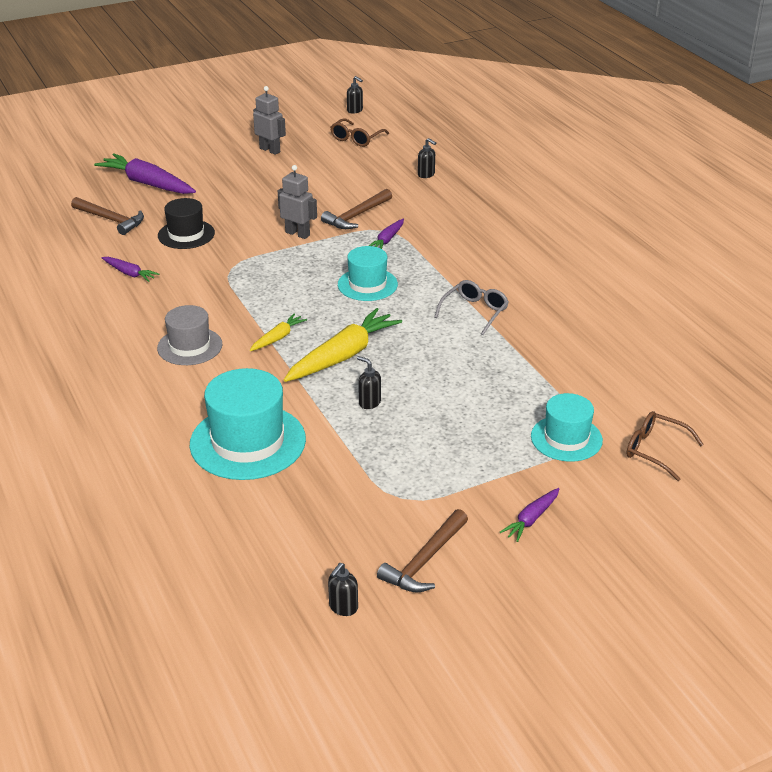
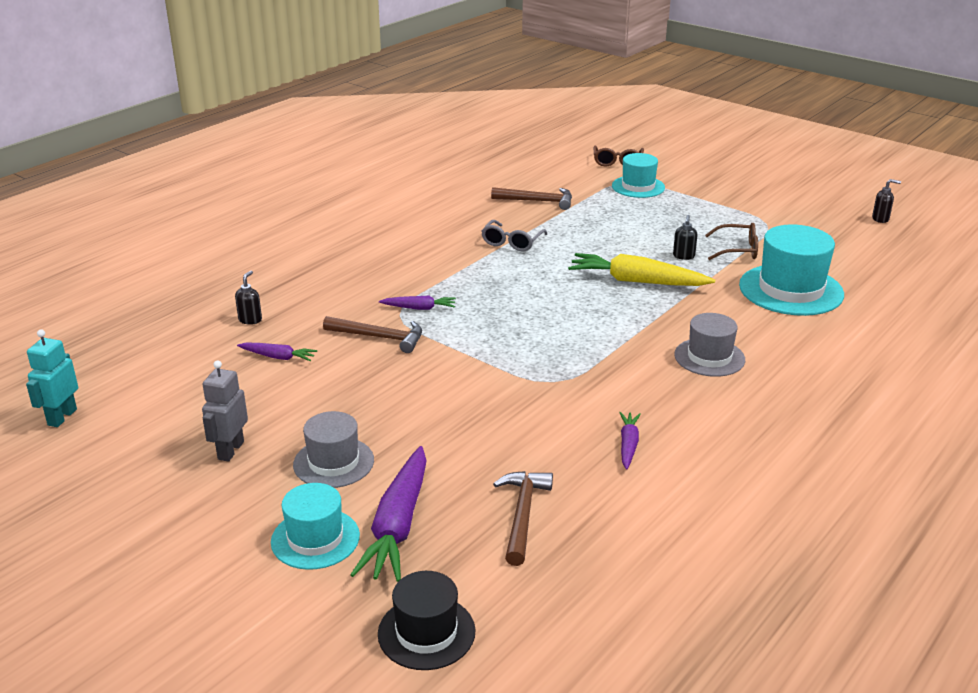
camera: 115 degrees left, 5 degrees down
black hat [158,198,215,249] -> black hat moved to [378,571,476,670]
yellow carrot [250,313,307,351] -> none
grey robot [278,165,317,239] -> none
brown glasses [330,118,389,147] -> brown glasses moved to [705,223,758,260]
turquoise hat [338,246,398,301] -> turquoise hat moved to [271,483,360,570]
black soap dispenser [347,76,363,113] -> turquoise robot [26,329,78,427]
brown hammer [377,509,468,592] -> brown hammer moved to [491,187,572,210]
grey glasses [434,280,509,335] -> grey glasses turned 75 degrees counterclockwise [481,220,547,251]
purple carrot [500,488,560,542] -> purple carrot moved to [237,343,317,361]
none -> grey hat [293,411,374,488]

